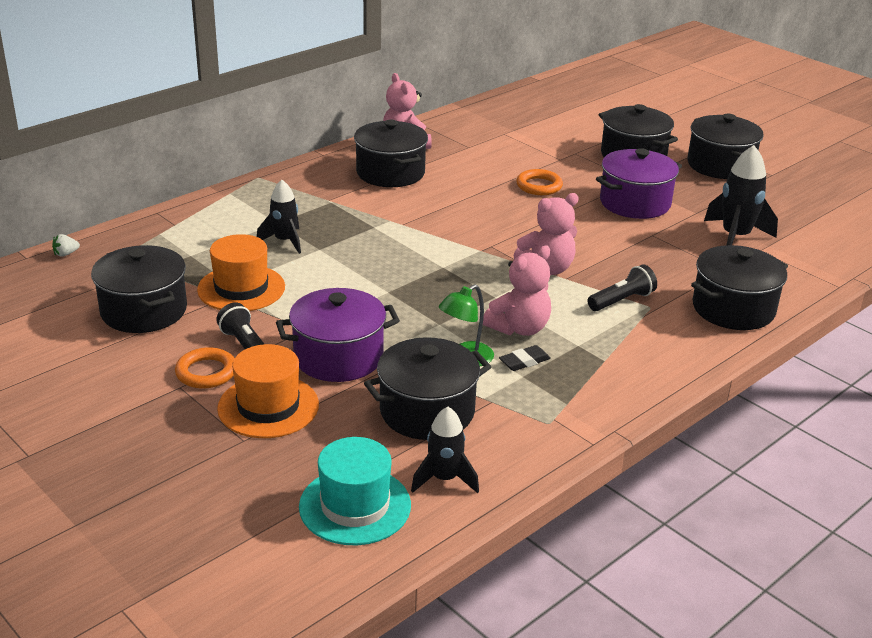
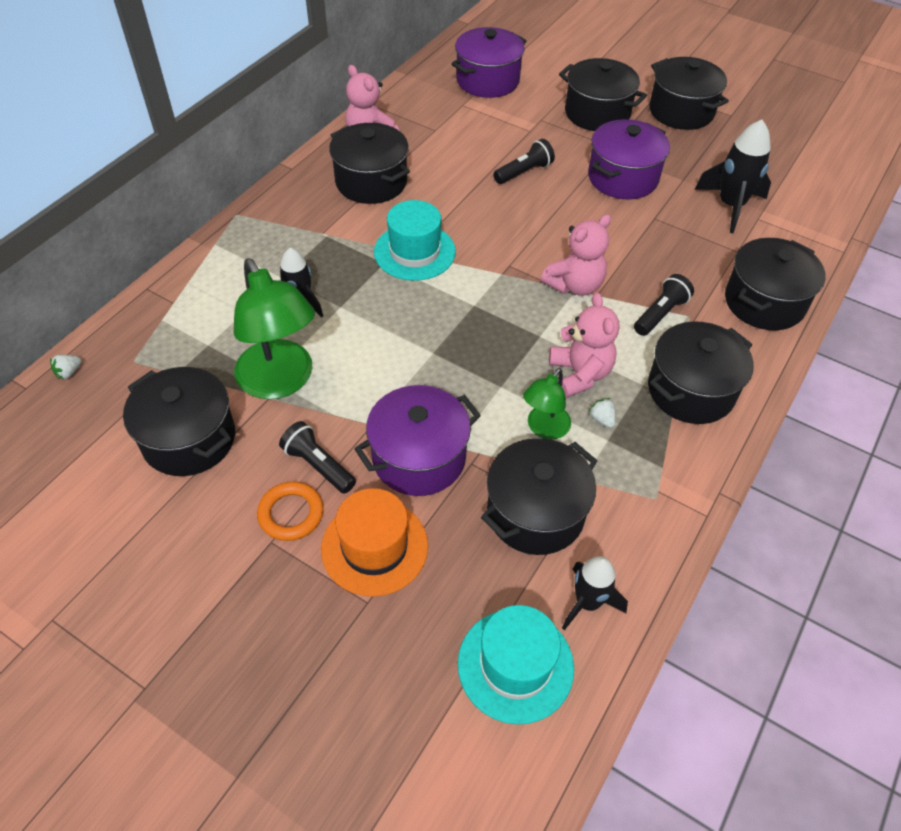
camera: 15 degrees left, 20 degrees up
orange hat [197,234,285,311] -> green lamp [234,258,315,399]
pink teddy bear [483,246,551,336] -> pink teddy bear turned 45 degrees counterclockwise [549,292,619,398]
black eraser [499,345,551,371] -> white strawberry [588,398,616,428]
orange ring [516,169,563,195] -> black flashlight [493,139,555,184]
none -> turquoise hat [374,200,456,281]
none -> purple pot [451,27,526,98]
none -> black pot [648,321,754,424]

